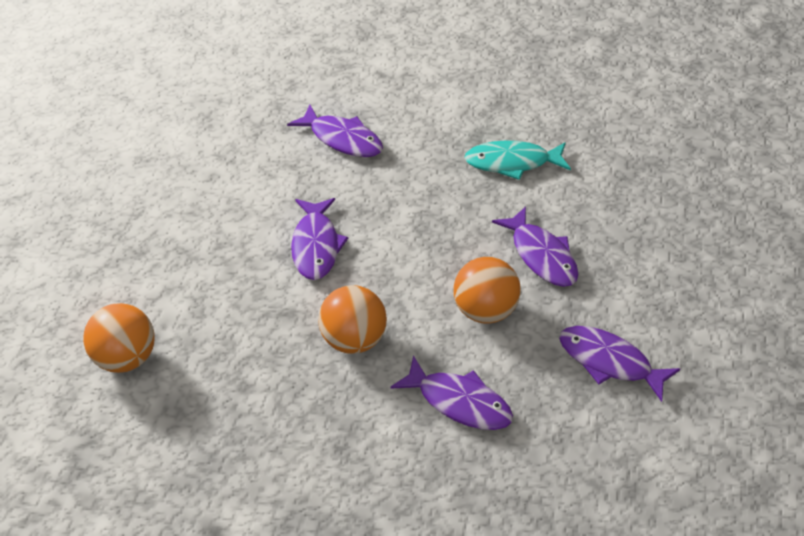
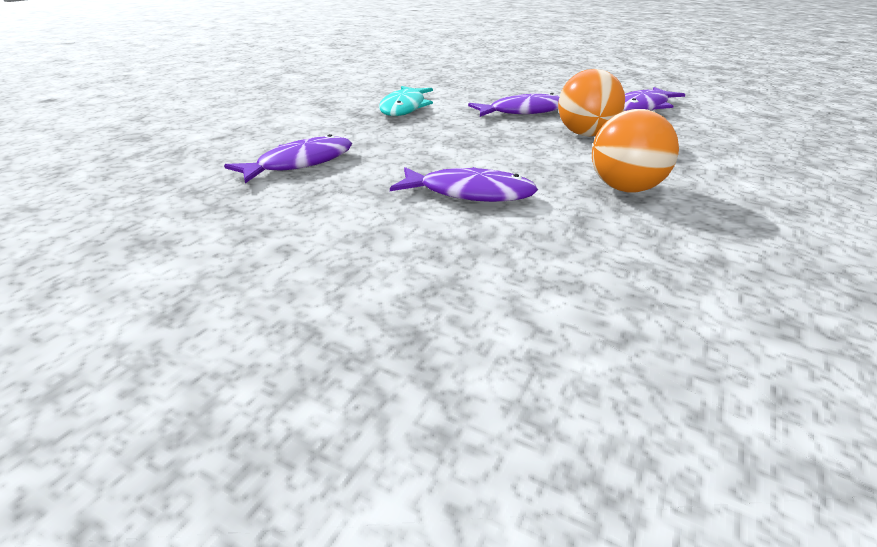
camera: 75 degrees left, 15 degrees down
orange ball [83,303,155,373] -> none
purple fish [390,355,513,430] -> none

